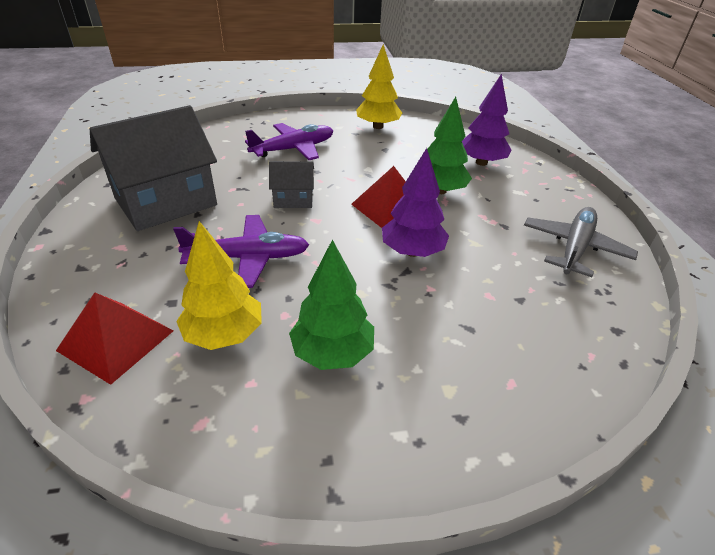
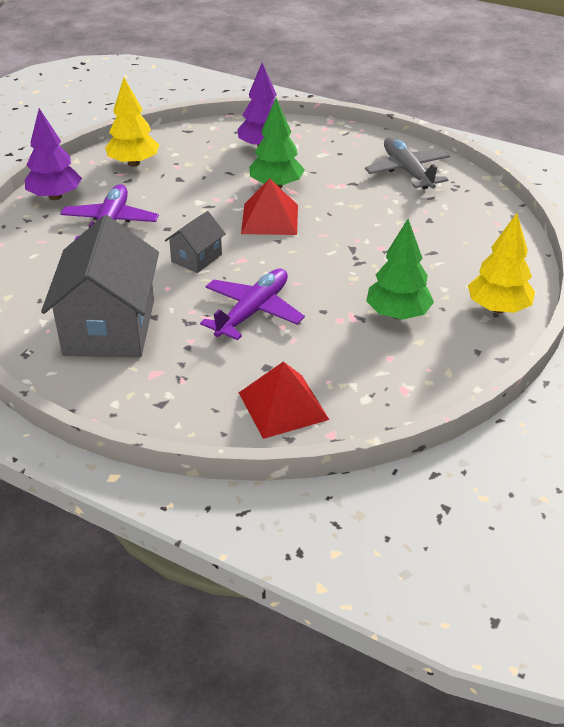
camera: 50 degrees left, 0 degrees up
yellow tree [176,221,262,350] -> yellow tree moved to [468,213,535,313]
purple tree [382,148,449,257] -> purple tree moved to [25,108,82,200]

